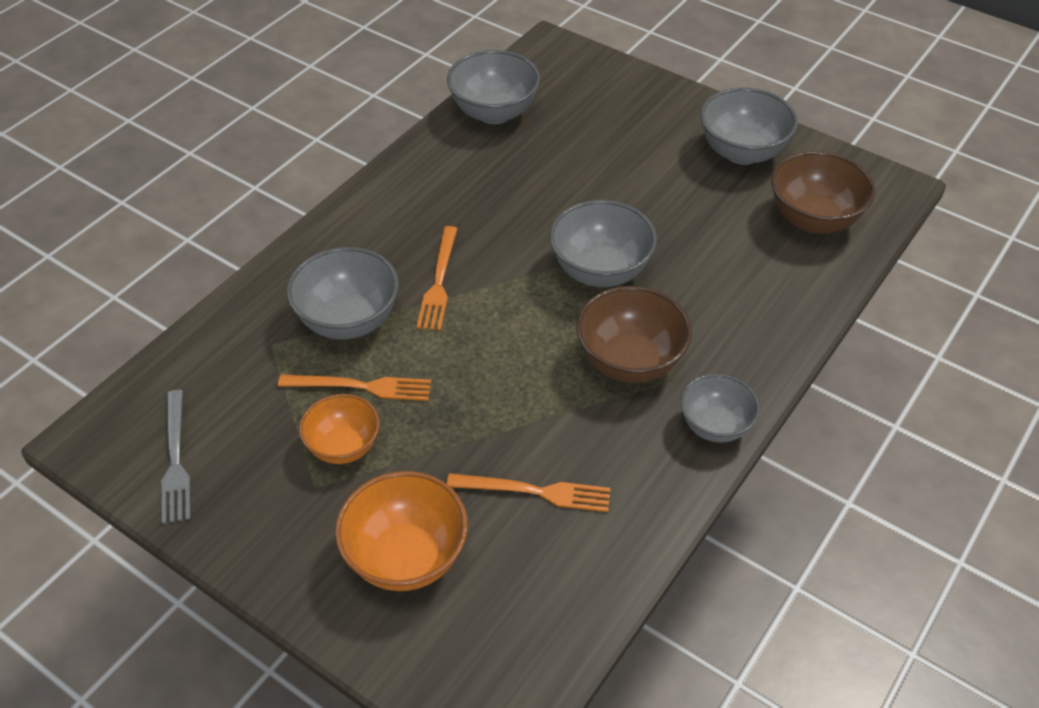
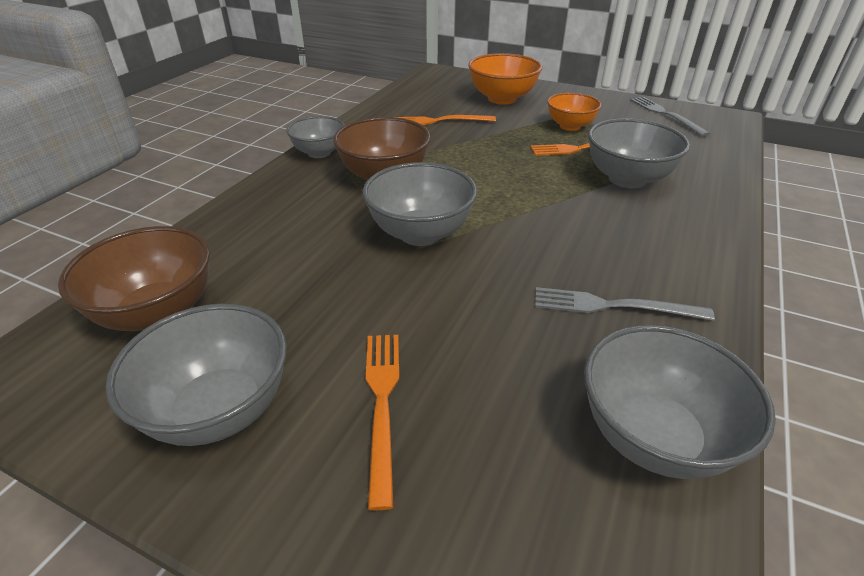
camera: 170 degrees right, 10 degrees down
orange fork [417,226,458,331] -> orange fork moved to [366,335,399,511]
none -> grey fork [535,287,715,321]

